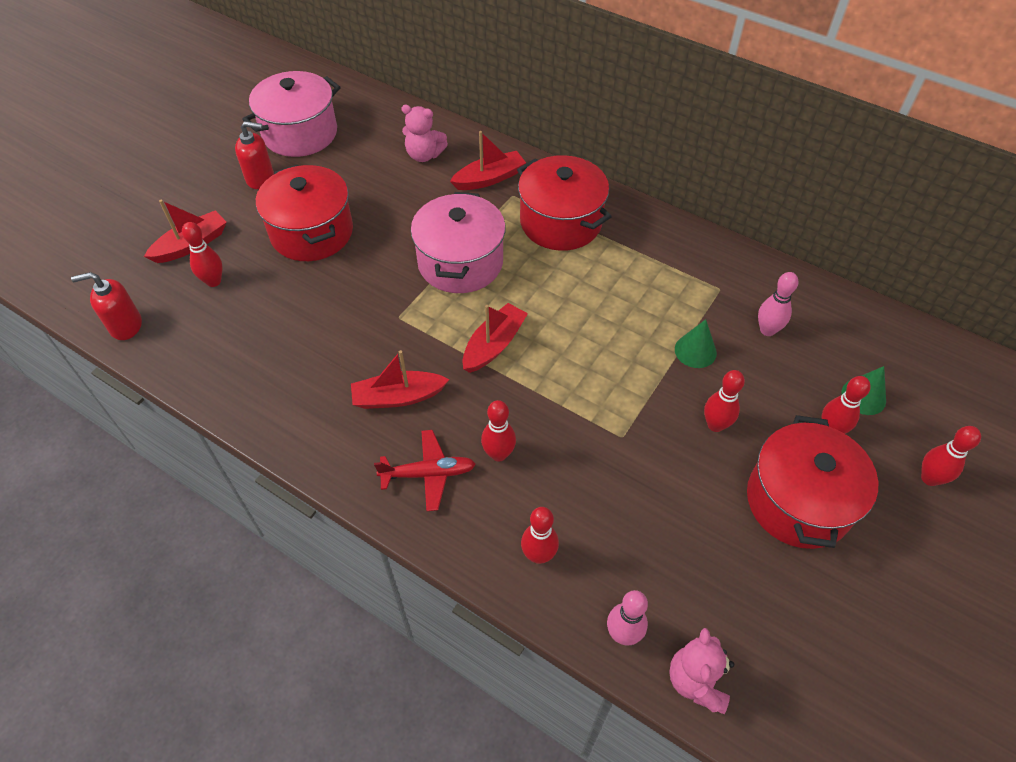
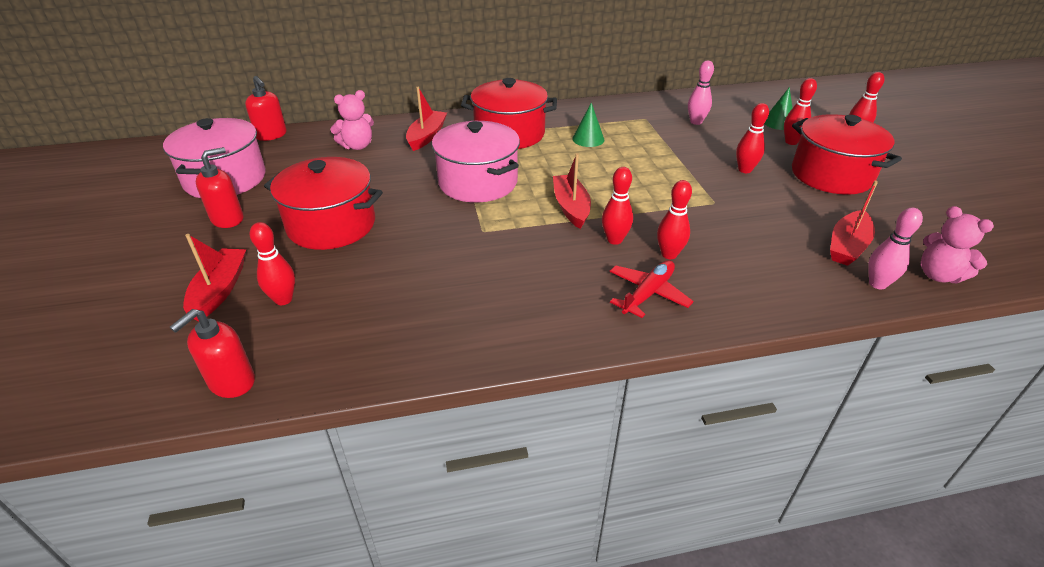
camera: 45 degrees left, 15 degrees down
red boat [351,350,449,409] -> red boat moved to [830,181,878,266]
red bowling pin [521,507,559,564] -> red bowling pin moved to [602,167,633,245]
green cone [675,319,717,368] -> green cone moved to [572,103,604,147]
none -> red soap dispenser [245,76,287,141]

